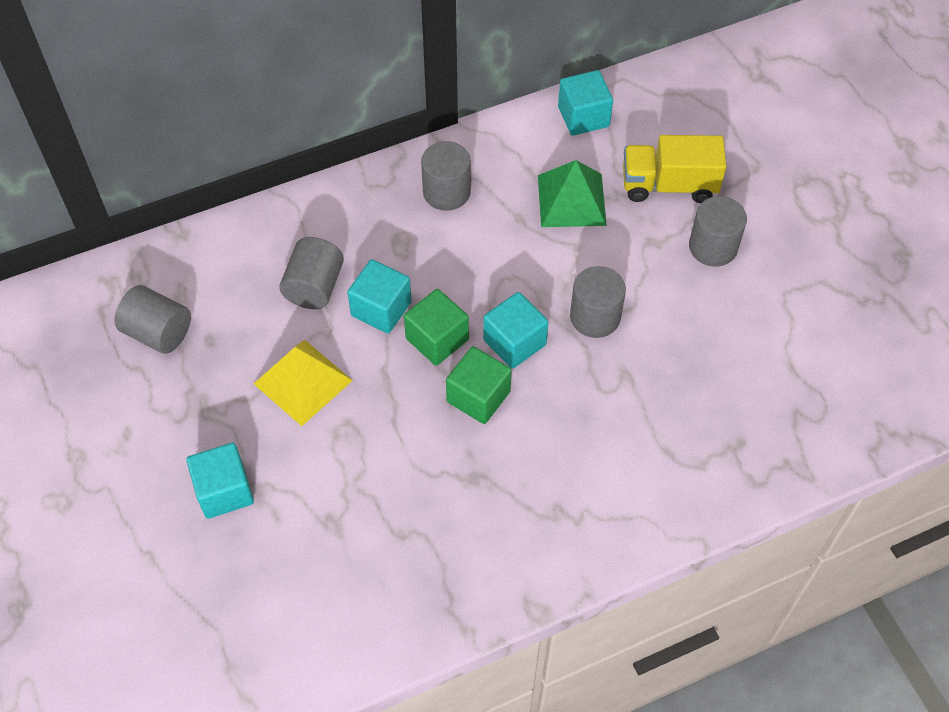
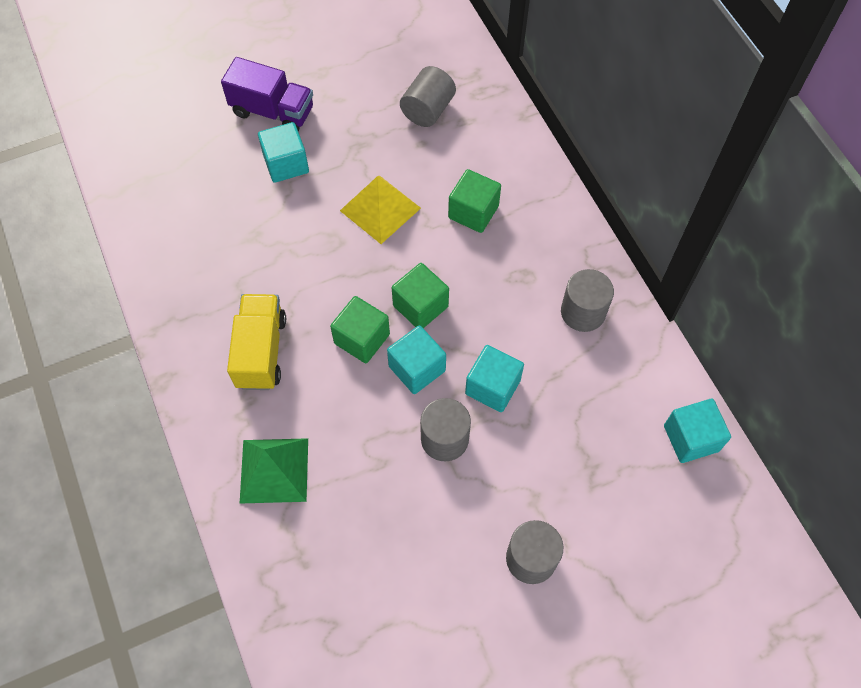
camera: 90 degrees right, 5 degrees up
grey cylinder [279,237,344,309] -> green cube [448,169,501,233]
turquoise cube [347,259,412,333] -> turquoise cube moved to [465,345,524,412]
green pyramid [538,160,607,227] -> green pyramid moved to [240,438,308,504]
yellow truck [623,135,726,203] -> yellow truck moved to [227,294,286,390]
none -> purple truck [221,57,313,131]

